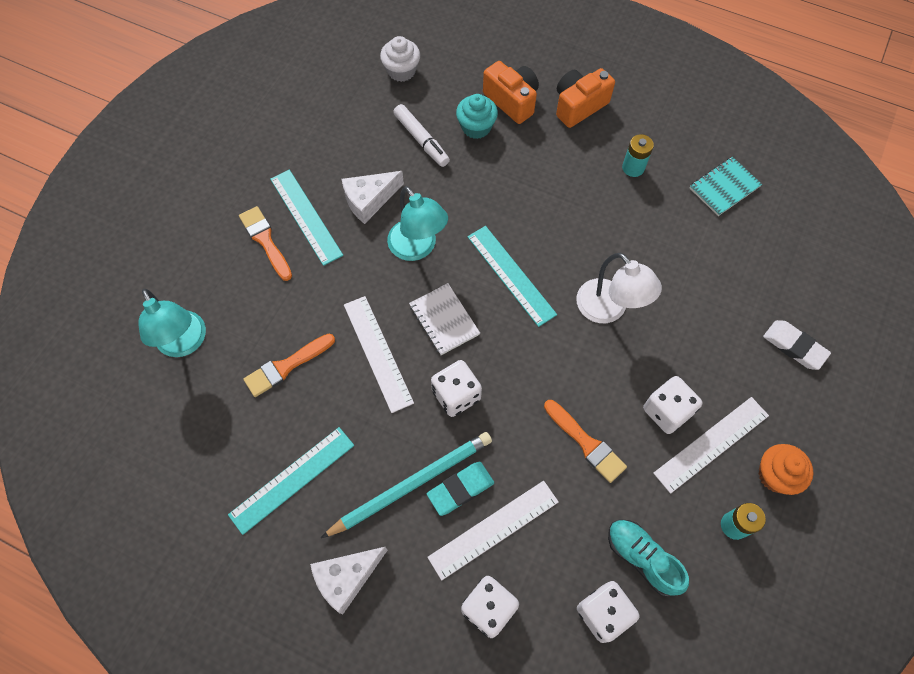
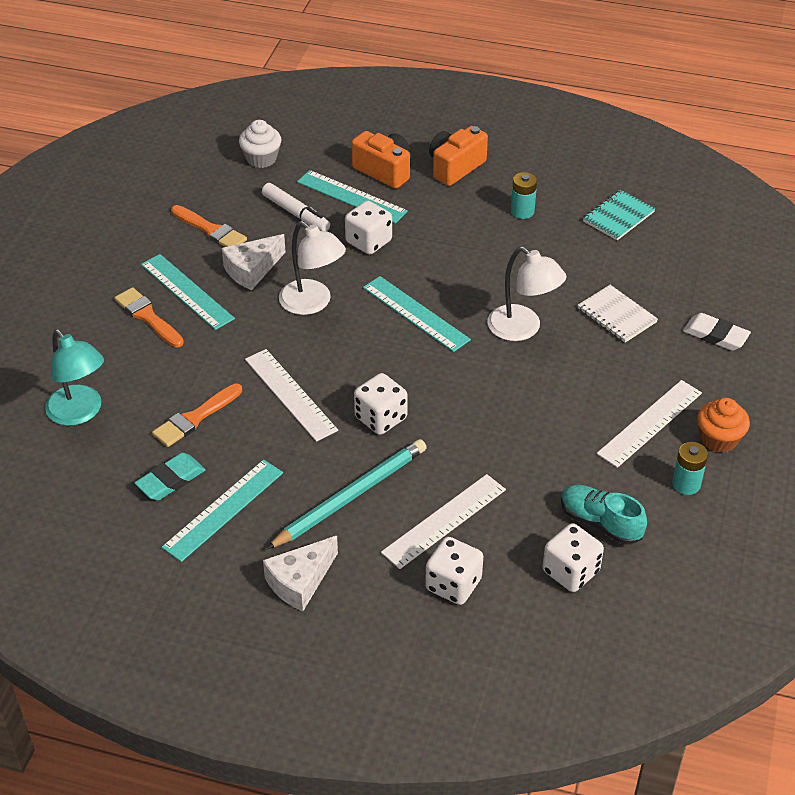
camera: 10 degrees left, 20 degrees down
turquoise lamp [387,186,448,261] -> white lamp [279,221,346,315]
white notebook [409,283,480,355] -> white notebook moved to [578,285,658,343]
turquoise eraser [427,462,494,516] -> turquoise eraser moved to [135,453,206,500]
turquoise cupcake [456,94,498,139] -> turquoise ruler [297,170,408,224]
orange brush [544,400,627,483] -> orange brush moved to [171,205,247,247]
white dice [643,376,703,434] -> white dice moved to [345,201,392,255]

